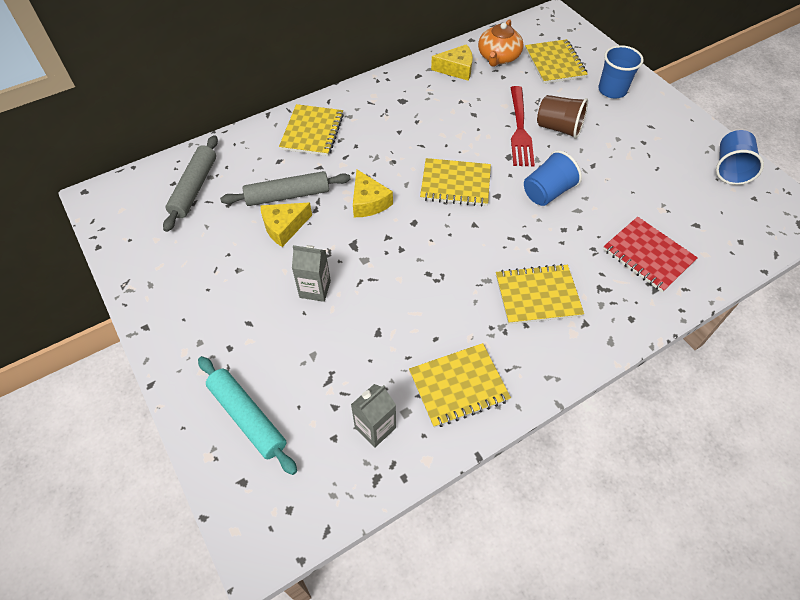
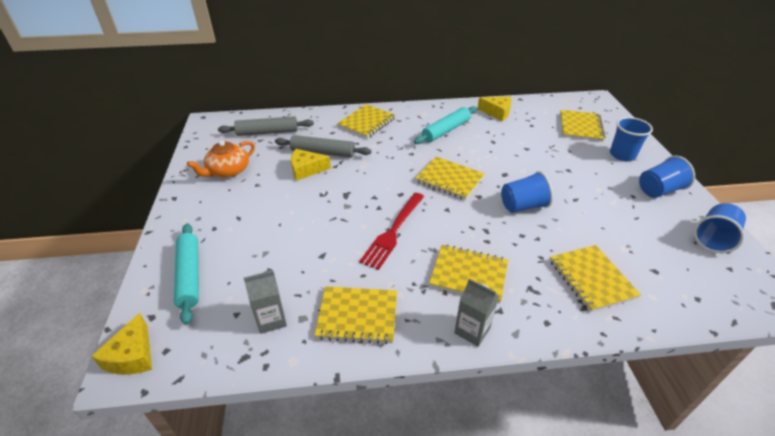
camera: 25 degrees right, 15 degrees down
grey rolling pin [163,135,218,232] -> grey rolling pin turned 45 degrees clockwise [218,116,314,136]
grey carton [292,245,331,302] -> grey carton moved to [454,278,499,347]
yellow cheese [353,170,393,217] -> yellow cheese moved to [91,313,152,375]
orange teapot [478,19,524,67] -> orange teapot moved to [187,140,255,178]
red fork [510,86,535,166] -> red fork moved to [359,193,424,270]
brown cup [537,95,588,139] -> none
red notebook [603,217,698,292] -> yellow notebook [550,245,641,312]
none -> turquoise rolling pin [414,106,477,144]
none -> blue cup [639,155,695,198]

